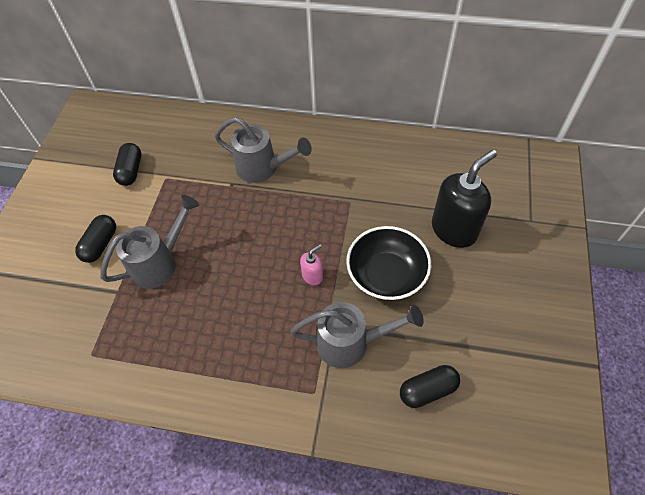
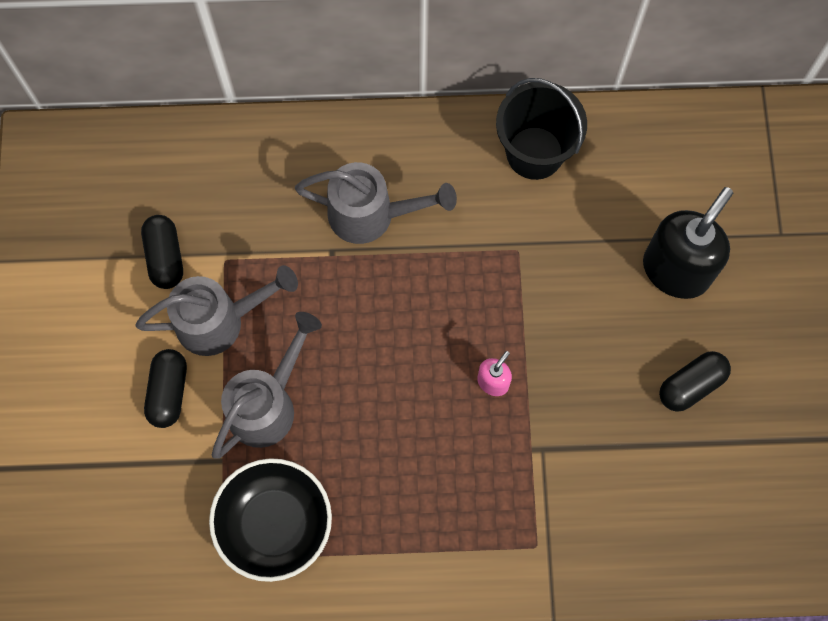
camera: 15 degrees left, 15 degrees up
grey watering can [290,302,424,368] -> grey watering can moved to [135,265,298,356]
black bowl [346,226,431,300] -> black bowl moved to [209,458,332,582]
black capsule [400,365,460,408] -> black capsule moved to [659,351,731,412]
none -> black bucket [496,78,587,180]

